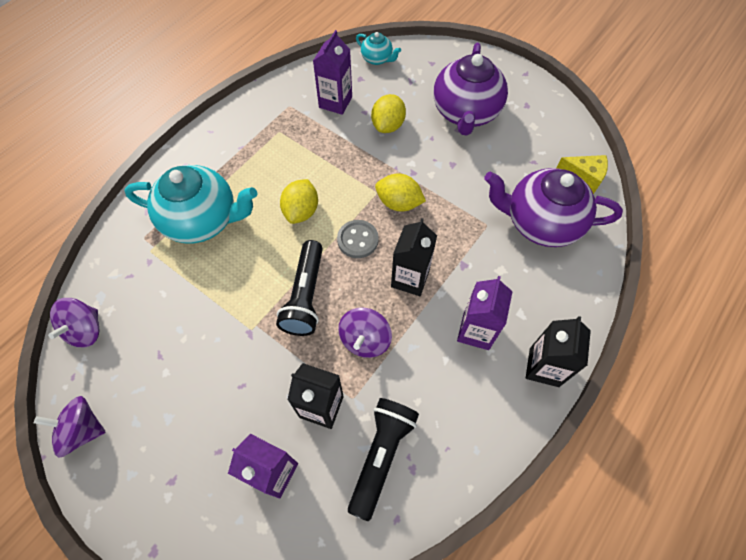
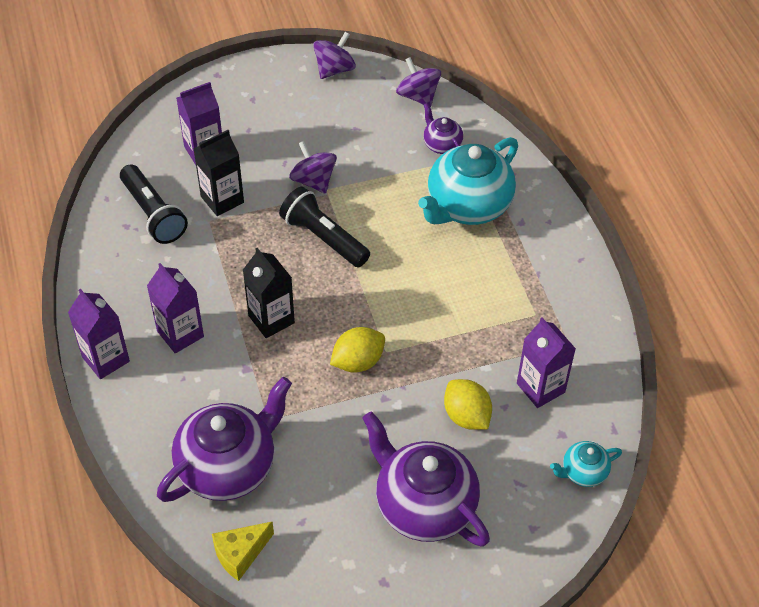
camera: 125 degrees right, 10 degrees down
yellow lemon [280,179,318,224] -> none
grey button [337,220,379,258] -> none
purple spinning top [338,308,392,358] -> purple spinning top moved to [289,141,337,194]
black carton [526,316,591,387] -> purple carton [68,289,130,379]
none -> purple teapot [424,103,463,154]

